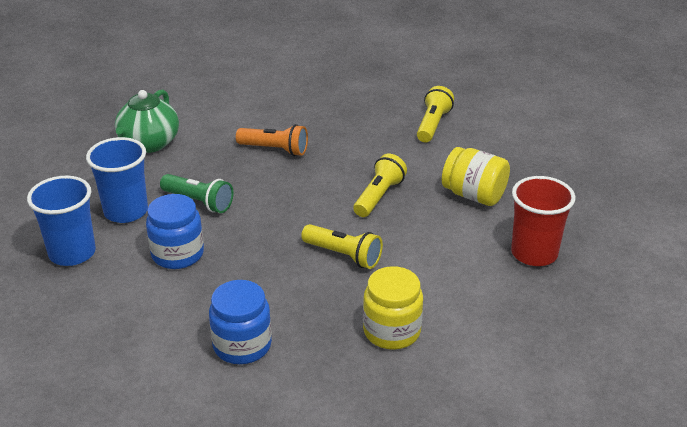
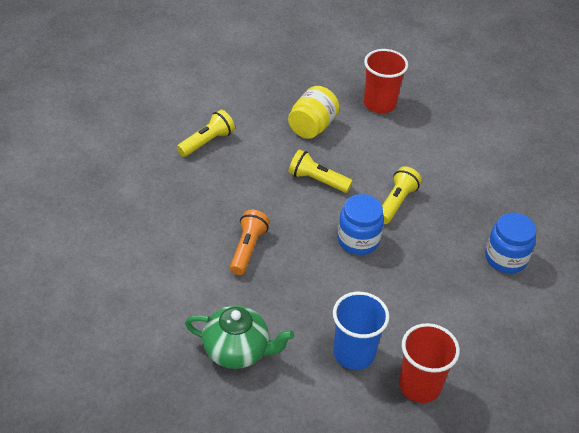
camera: 95 degrees left, 10 degrees up
blue cup [27,176,96,266] -> red cup [399,323,460,403]
blue jar [146,194,204,269] -> blue jar moved to [338,194,384,255]
green flashlight [160,174,234,213] -> none
yellow jar [363,266,423,350] -> none
yellow flashlight [417,86,454,143] -> yellow flashlight turned 120 degrees clockwise [177,110,235,157]

